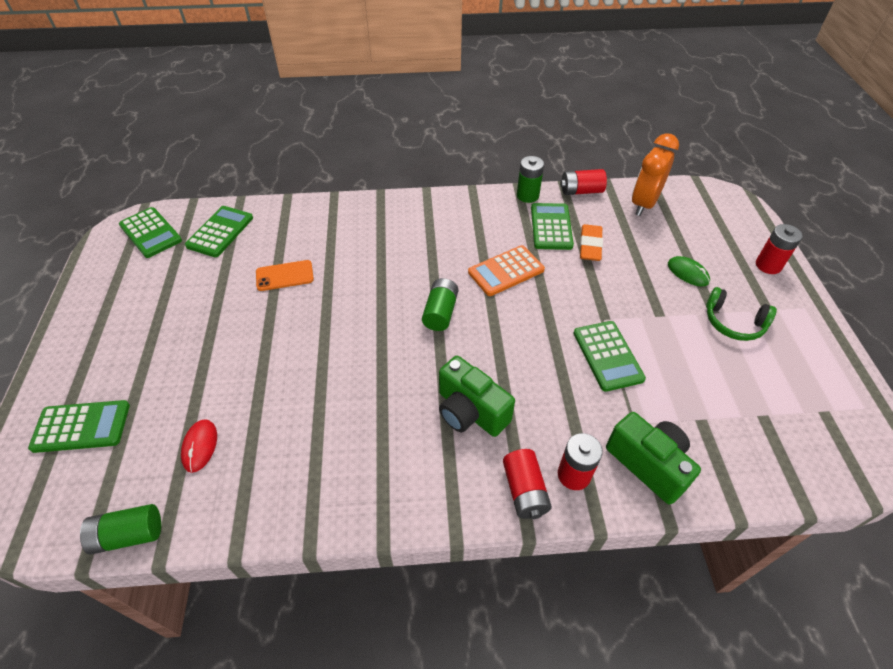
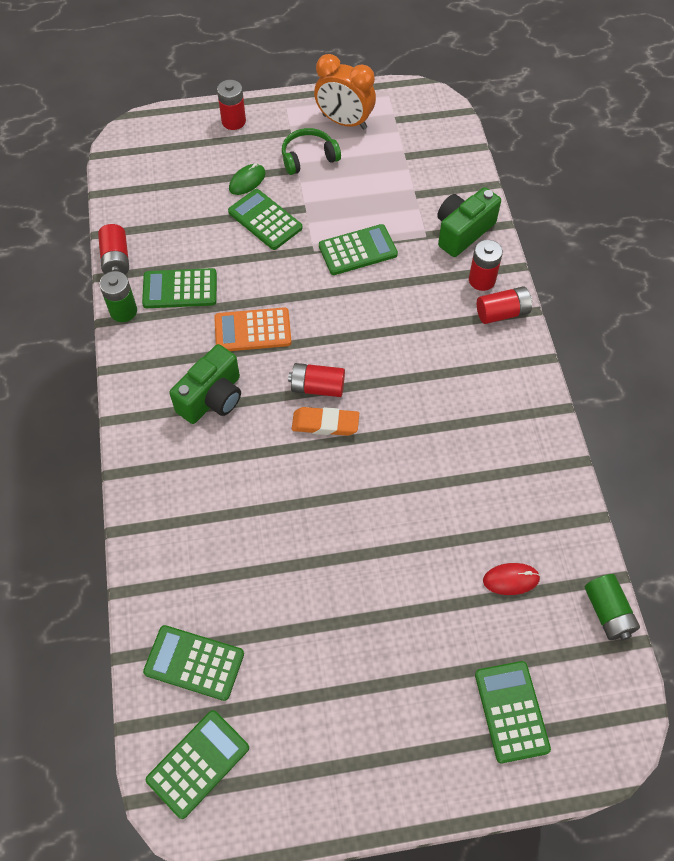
camera: 95 degrees left, 10 degrees up
orange phone [256,260,314,291] -> none
green battery [422,278,458,331] -> red battery [288,363,345,397]
green camera [439,356,515,437] -> green camera moved to [170,344,241,424]
orange calculator [468,245,545,296] -> orange calculator turned 120 degrees clockwise [214,307,292,351]
orange eraser [580,224,603,261] -> orange eraser moved to [292,407,359,436]
orange clock [632,133,679,216] -> orange clock moved to [314,54,376,130]
green headphones [706,287,777,341] -> green headphones turned 135 degrees counterclockwise [282,128,341,175]
none -> green calculator [228,189,303,250]

